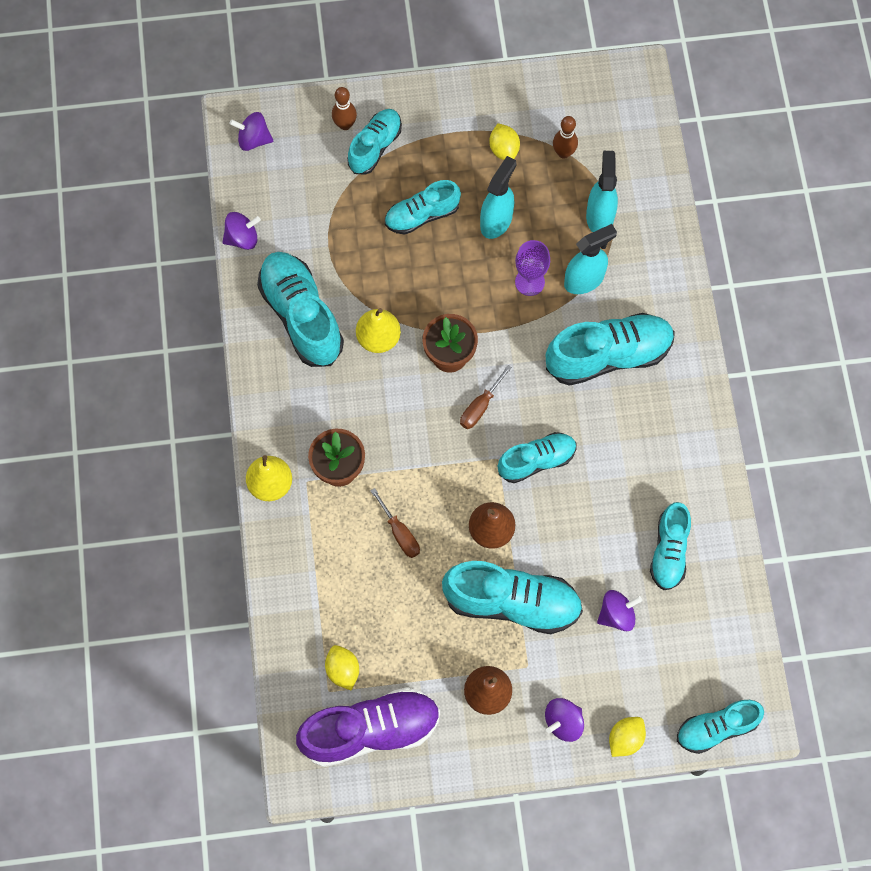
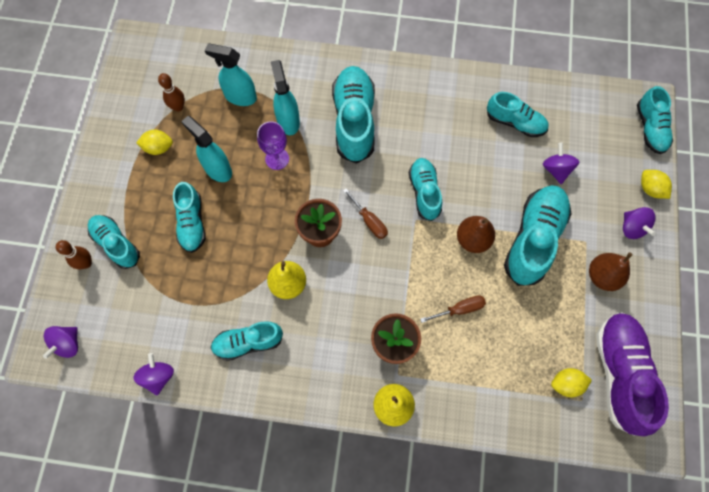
camera: 75 degrees left, 0 degrees up
turquoise shoe [257,252,344,367] -> turquoise shoe [210,321,283,361], size x0.62

